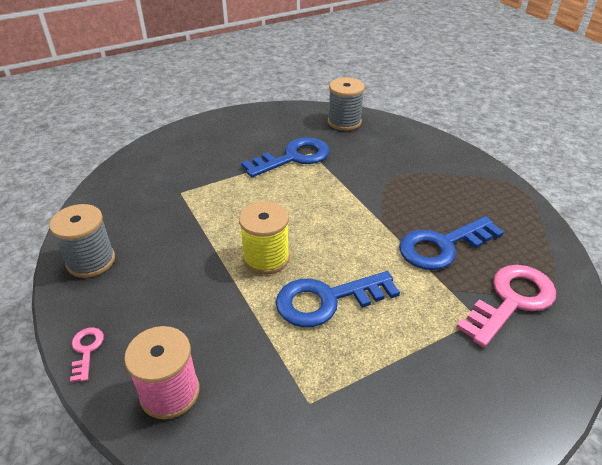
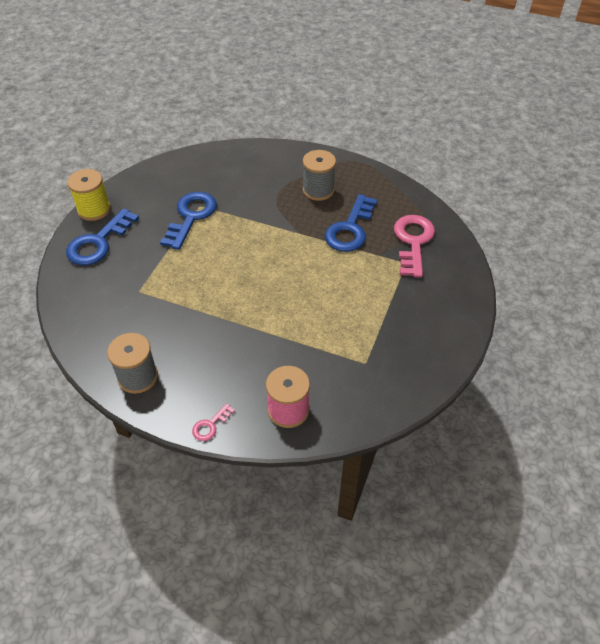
camera: 40 degrees left, 10 degrees up
pink key [70,327,104,382] -> pink key turned 90 degrees counterclockwise [192,403,235,441]
yellow spool [239,201,290,275] -> yellow spool moved to [67,169,111,221]
blue key [276,271,400,327] -> blue key moved to [66,208,139,265]
grey spool [328,77,365,131] -> grey spool moved to [303,150,336,201]

